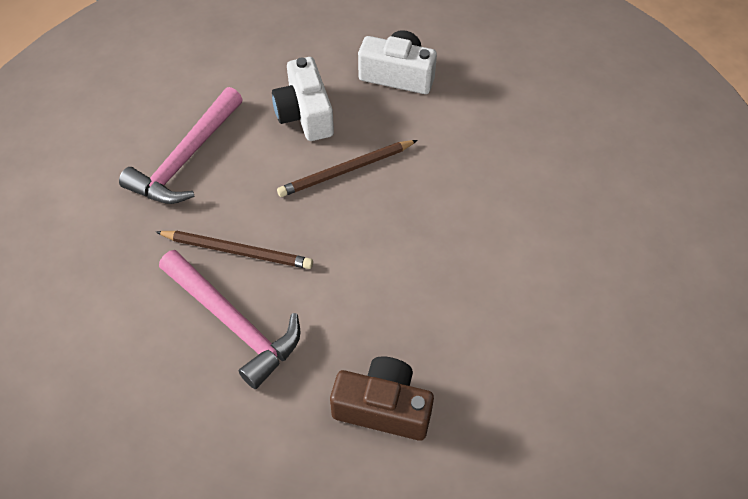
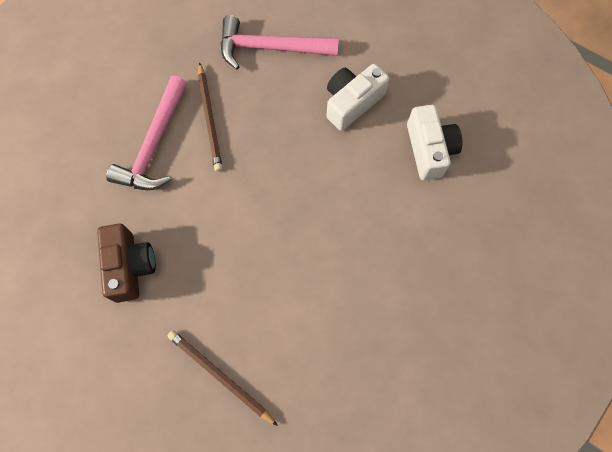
camera: 65 degrees right, 15 degrees up
brown pencil [277,140,418,197] -> brown pencil moved to [168,330,278,426]

